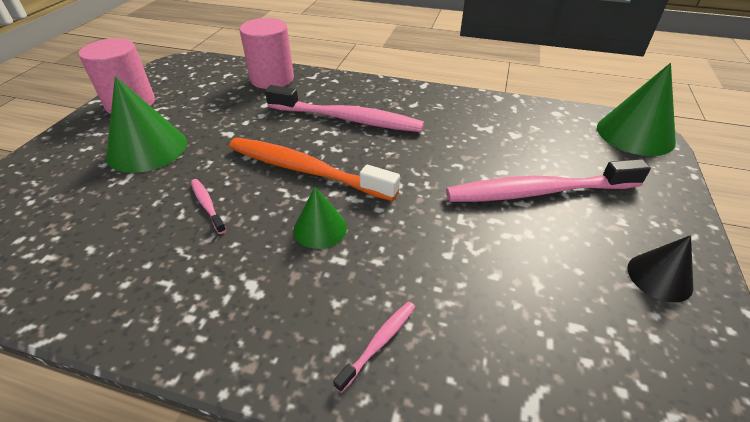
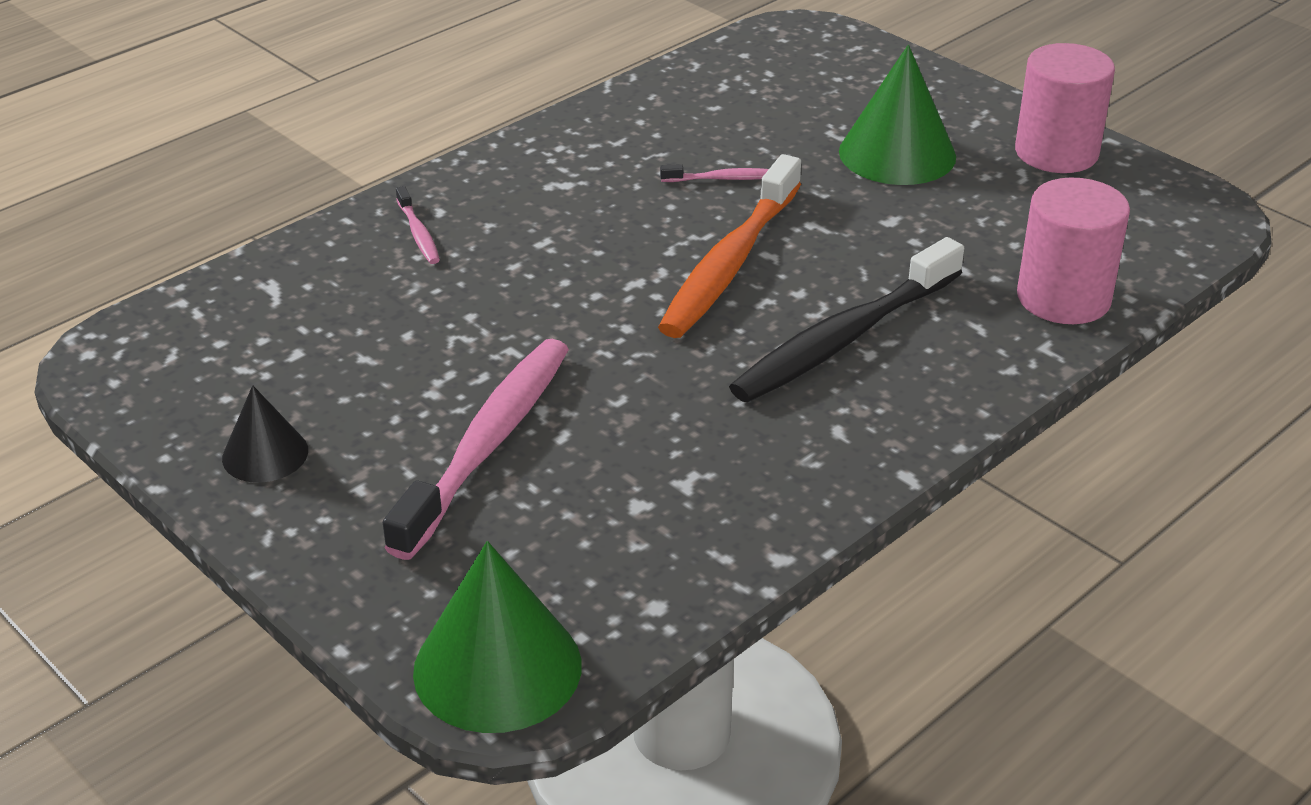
camera: 120 degrees right, 5 degrees down
orange toothbrush [229,138,400,201] -> orange toothbrush turned 150 degrees clockwise [658,154,801,338]
pink toothbrush [265,85,424,132] -> black toothbrush [729,237,964,402]
green cone [293,187,347,249] -> none

